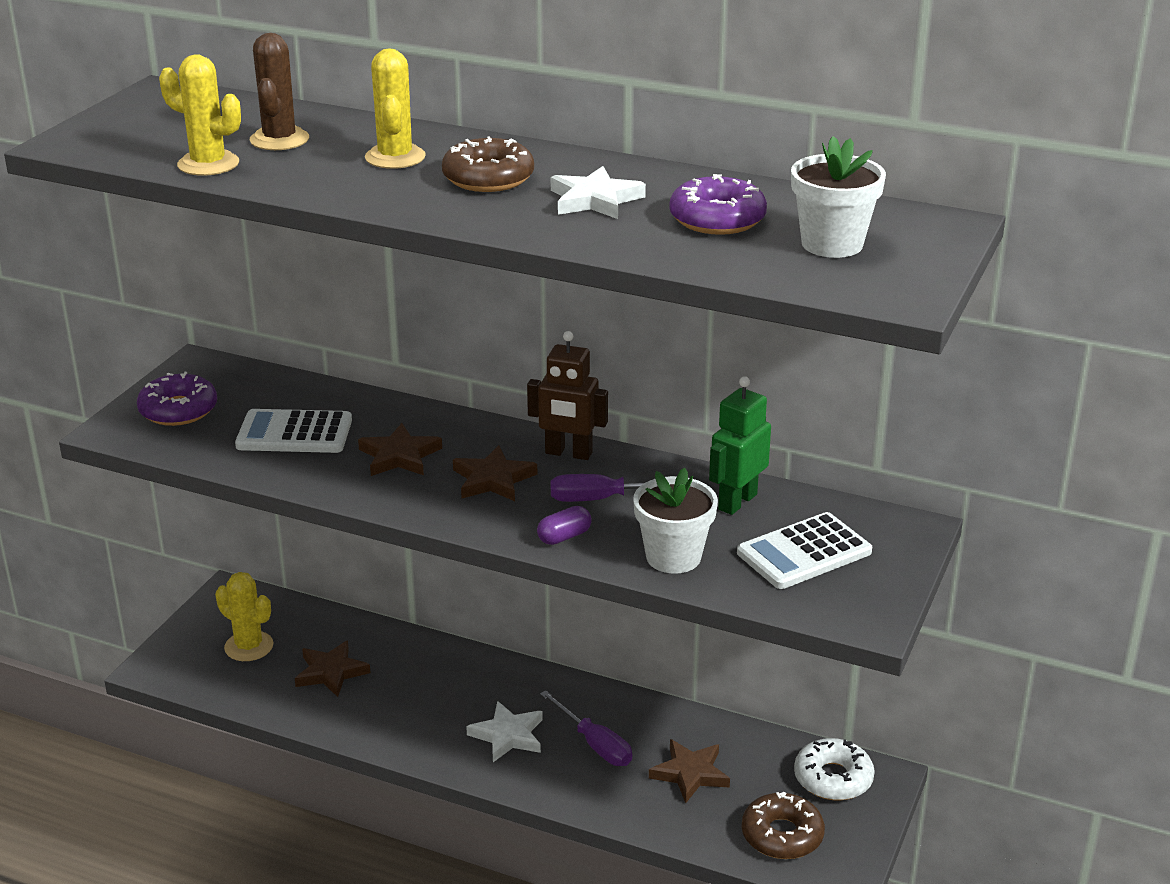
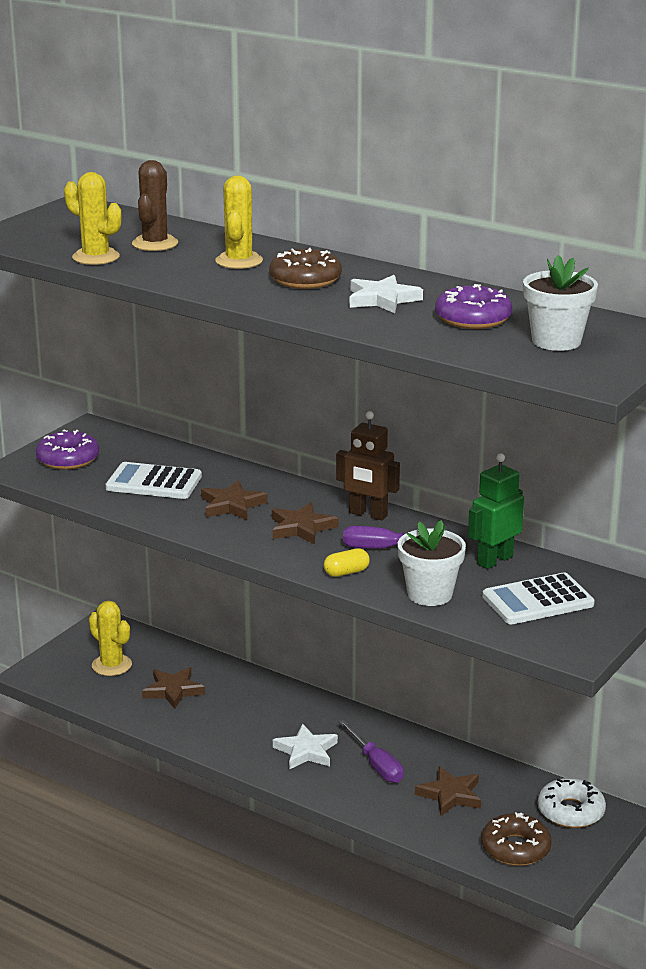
camera: 10 degrees right, 5 degrees down
purple capsule [537,506,592,545] -> yellow capsule [324,548,370,577]

